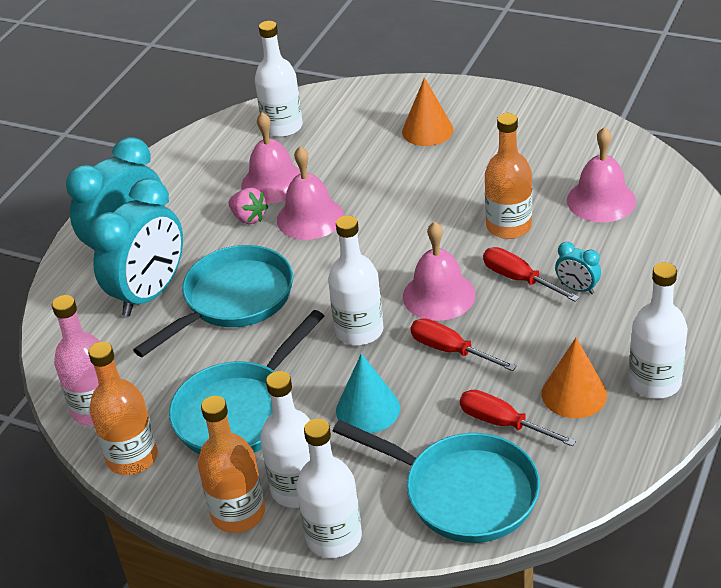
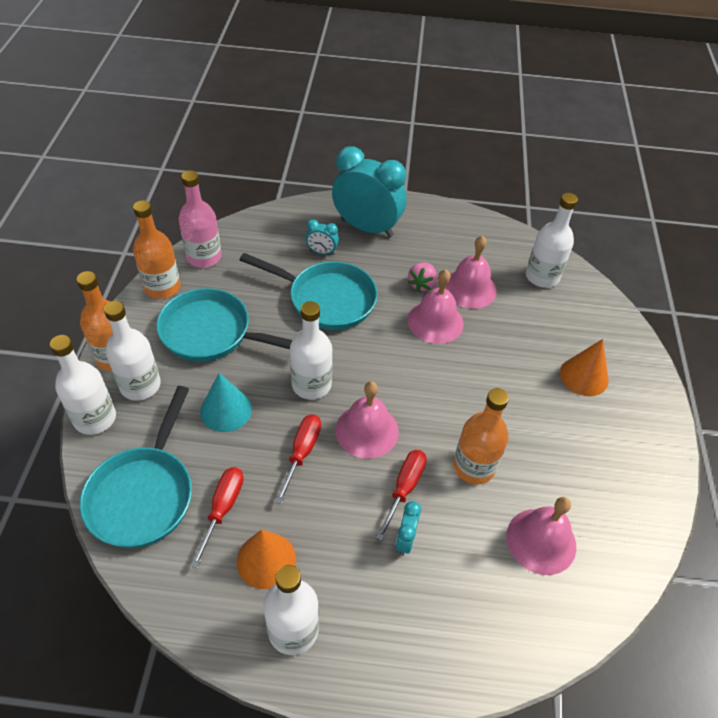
camera: 65 degrees right, 10 degrees up
turquoise clock [90,178,183,316] -> turquoise clock [306,219,339,255], size x0.43

